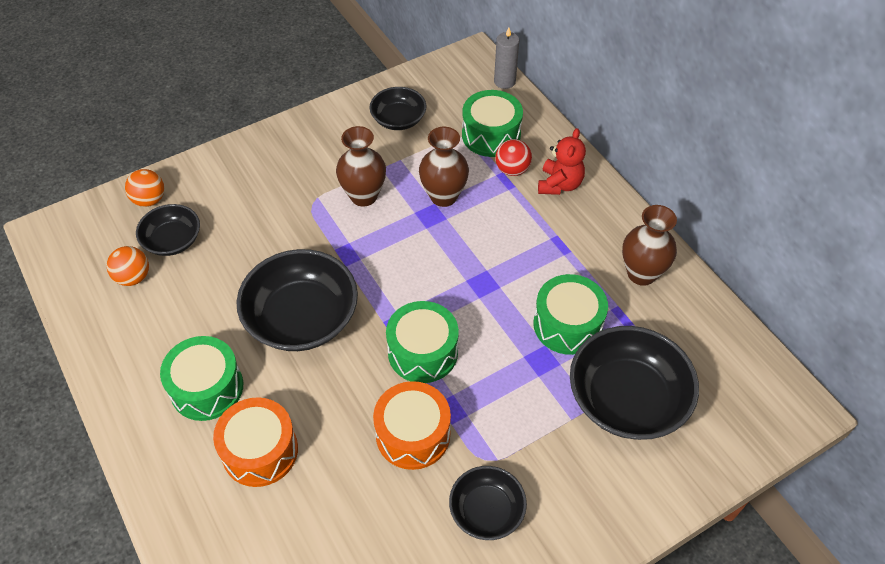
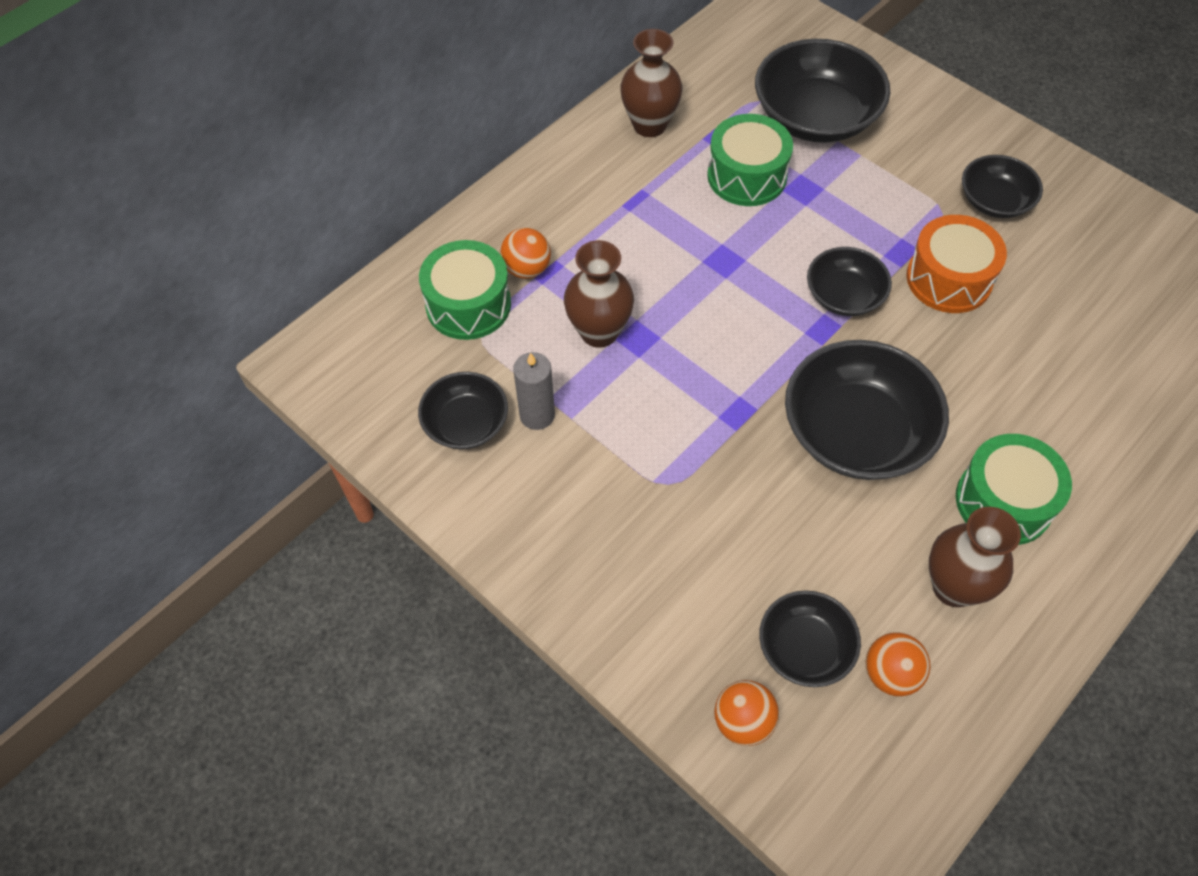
camera: 105 degrees left, 5 degrees up
orange drum [213,397,298,487] -> none
brown vase [336,126,386,207] -> brown vase moved to [929,507,1021,607]
green drum [386,301,459,383] -> black bowl [807,247,892,316]
grey candle [494,27,519,89] -> grey candle moved to [513,352,555,430]
red ball [495,139,532,176] -> orange ball [500,228,551,279]
red teddy bear [538,128,586,195] -> none

